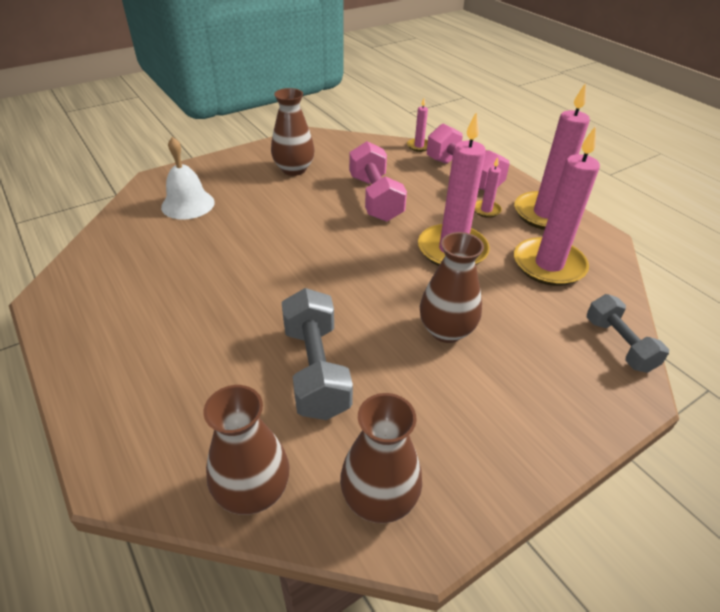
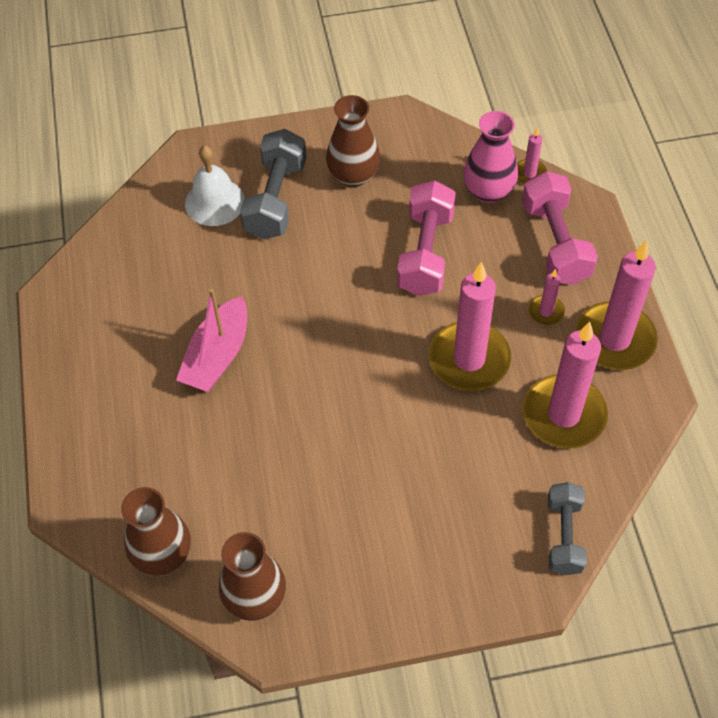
camera: 25 degrees right, 15 degrees up
grey dumbbell [282,288,353,420] -> grey dumbbell moved to [240,129,306,239]
brown vase [420,232,484,343] -> none
none -> pink boat [176,289,247,392]
none -> pink vase [463,111,518,203]

